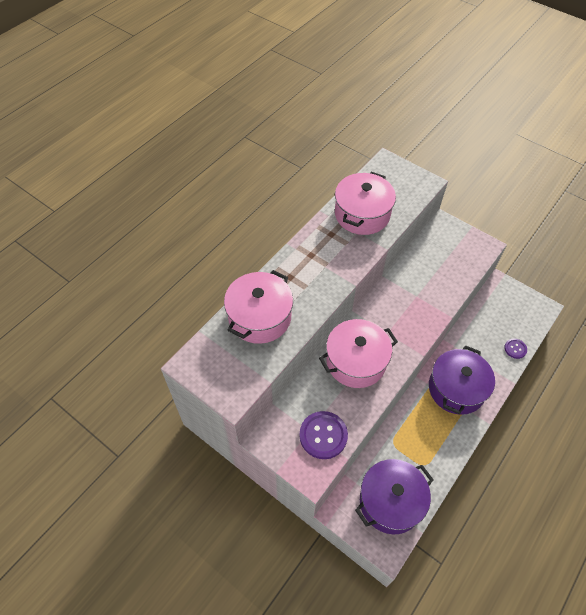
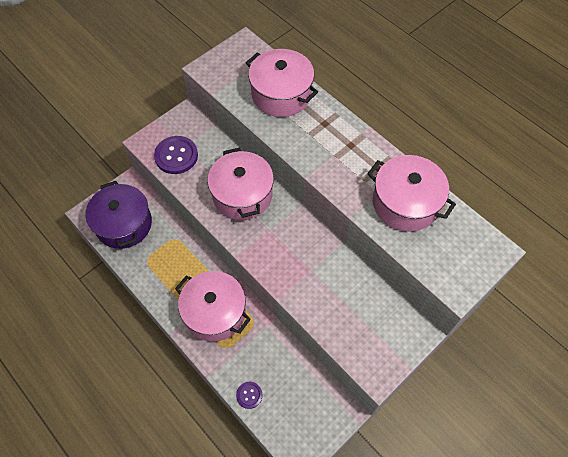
camera: 100 degrees right, 5 degrees up
purple pot [429,345,495,415] -> pink pot [175,271,251,342]

